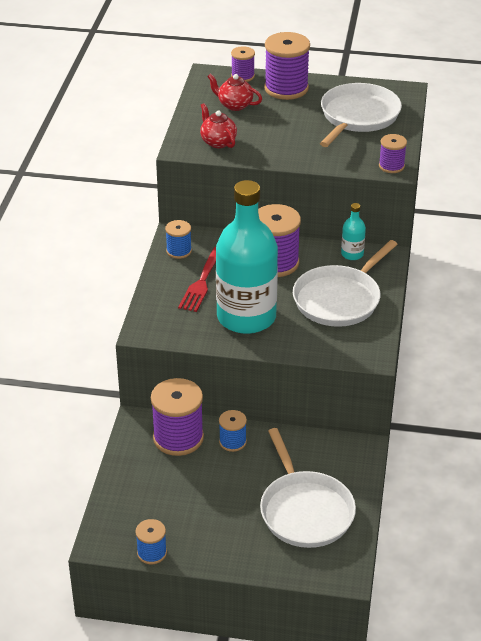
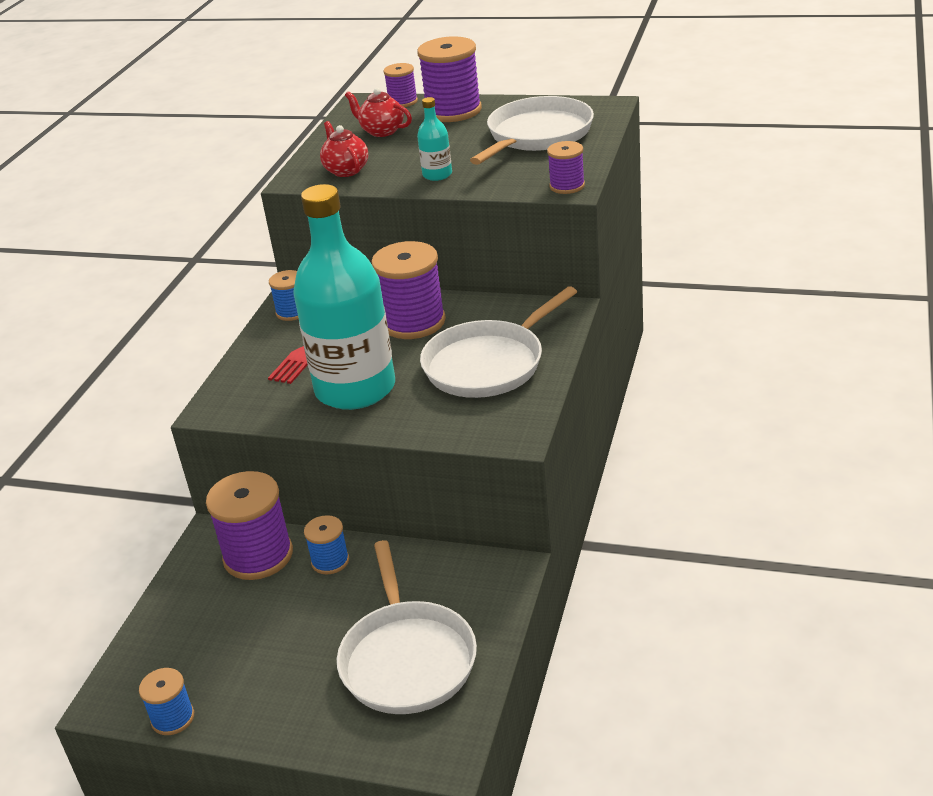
camera: 10 degrees right, 5 degrees down
turquoise bottle [341,203,366,260] -> turquoise bottle moved to [417,97,452,181]

